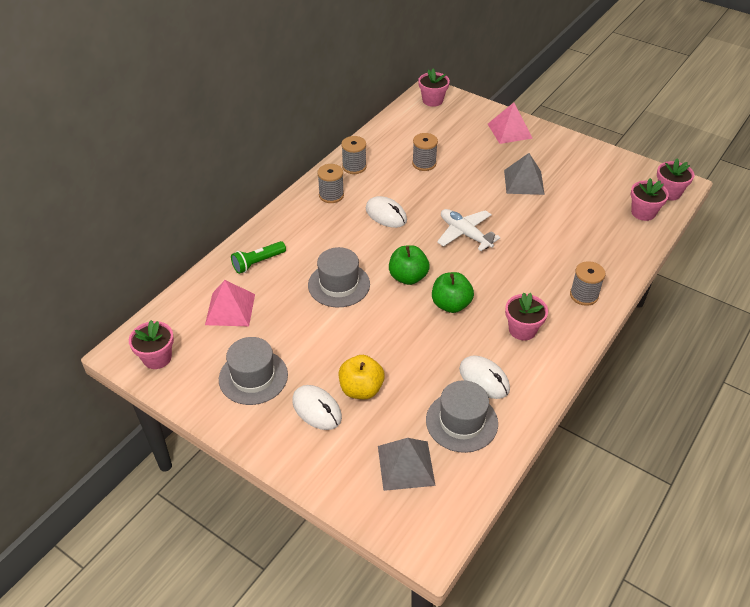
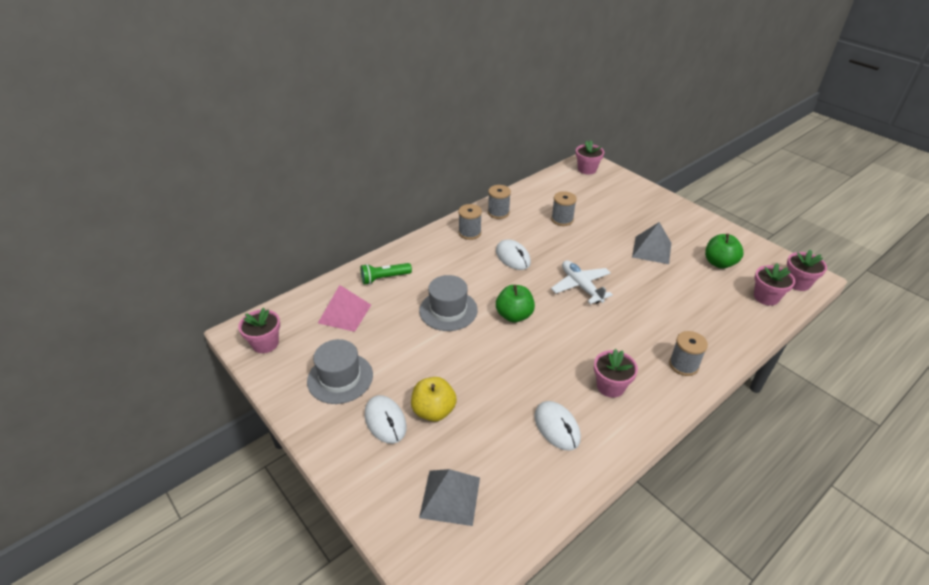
camera: 15 degrees right, 5 degrees down
grey hat [426,380,498,453] -> none
green apple [432,272,474,313] -> green apple moved to [705,234,744,269]
pink pyramid [488,103,533,144] -> none

